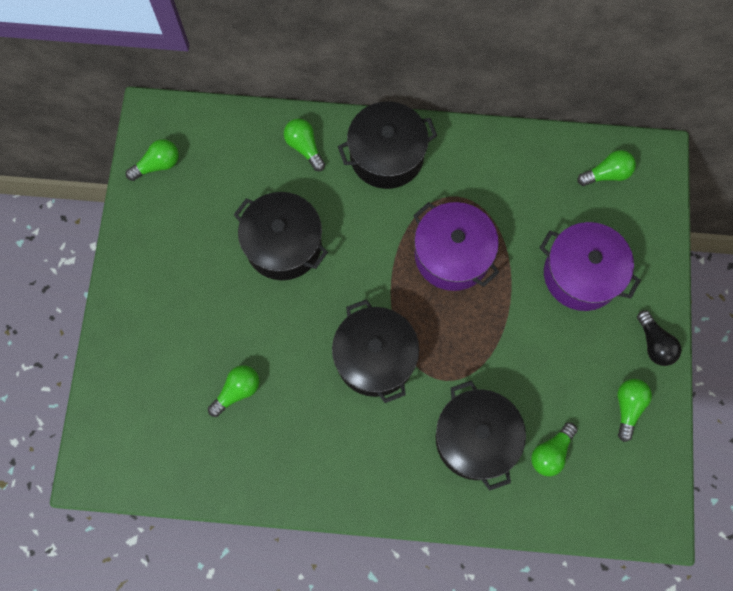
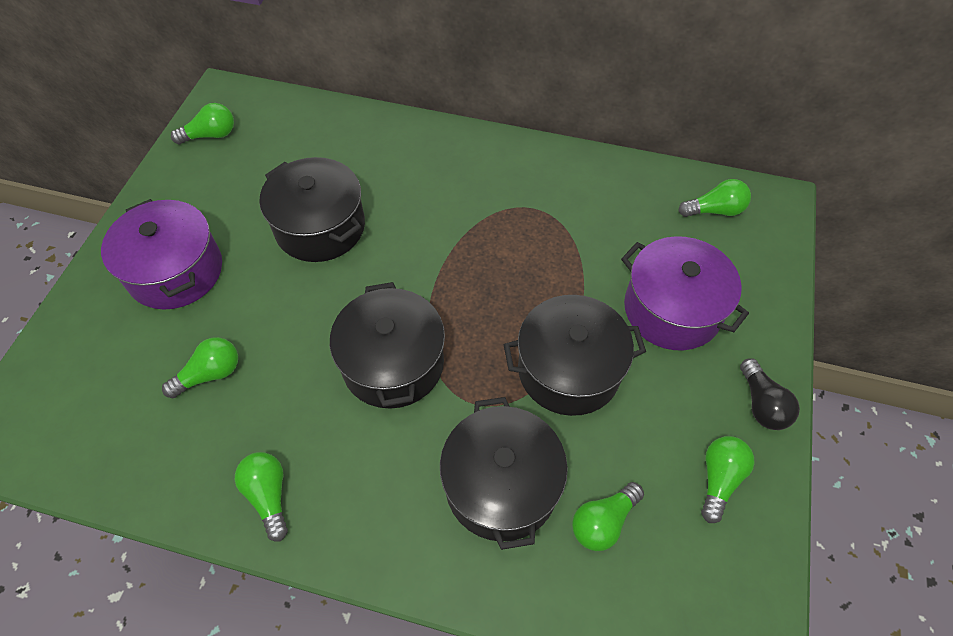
camera: 10 degrees right, 15 degrees down
green light bulb [284,119,325,171] -> green light bulb moved to [235,452,288,541]
black pot [338,101,437,189] -> black pot moved to [503,295,646,416]
purple pot [413,202,500,291] -> purple pot moved to [101,199,222,310]

